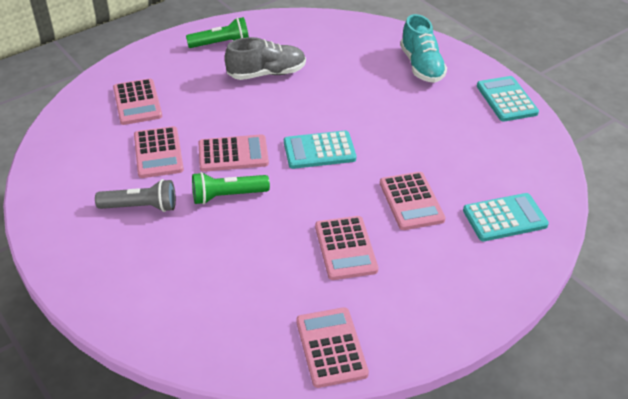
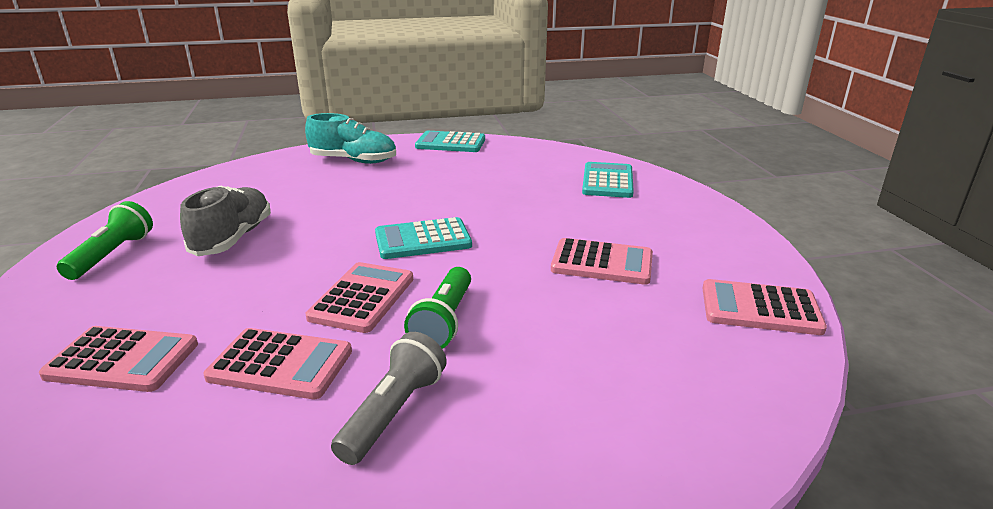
camera: 65 degrees left, 15 degrees down
turquoise calculator [284,131,356,169] -> turquoise calculator turned 60 degrees clockwise [375,217,472,259]
pink calculator [380,172,446,230] -> none

